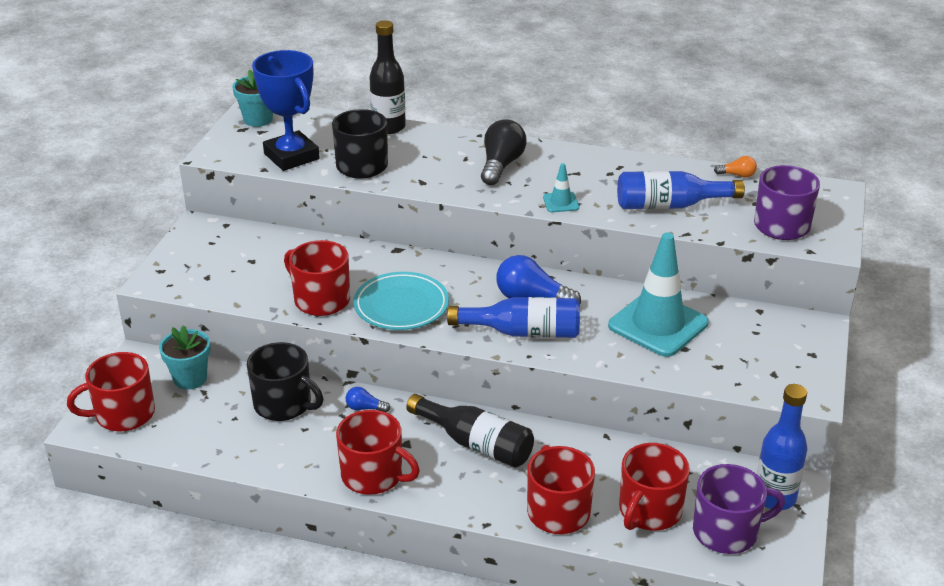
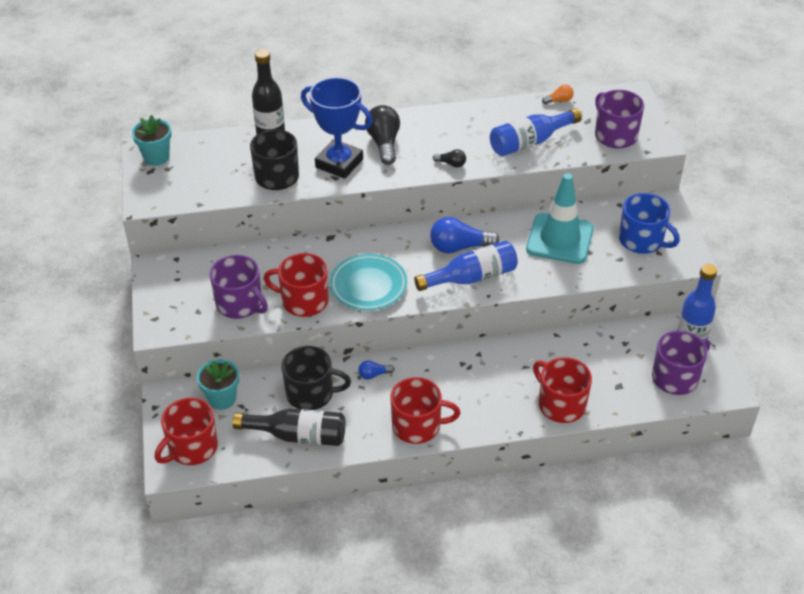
camera: 25 degrees left, 10 degrees up
blue trophy [252,50,320,171] -> blue trophy moved to [301,77,373,179]
black bottle [406,394,534,468] -> black bottle moved to [233,409,345,446]
turquoise traffic cone [543,163,579,212] -> black light bulb [433,149,466,167]
red mug [619,443,690,531] -> none
none -> purple mug [210,255,268,319]
none -> blue mug [619,193,680,254]

